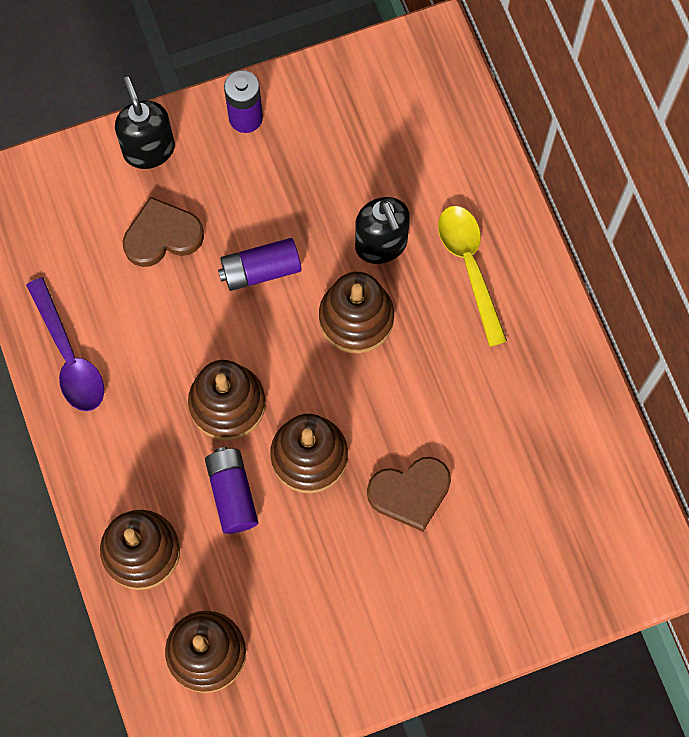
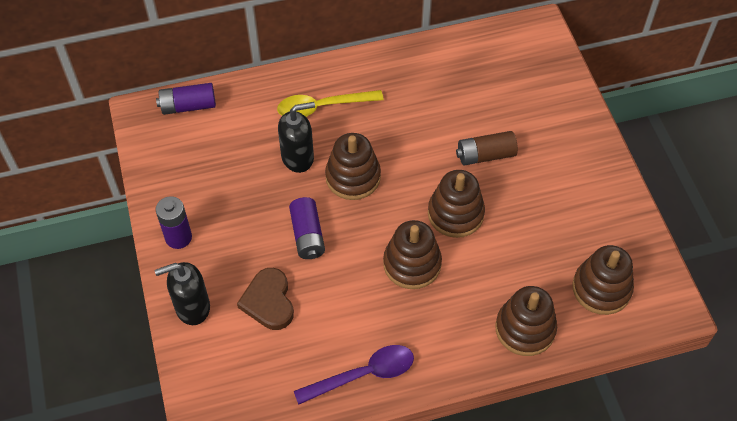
camera: 85 degrees left, 15 degrees down
purple battery [205,447,258,534] -> purple battery moved to [156,83,216,115]
brown heart [367,457,451,532] -> brown battery [456,131,518,165]

